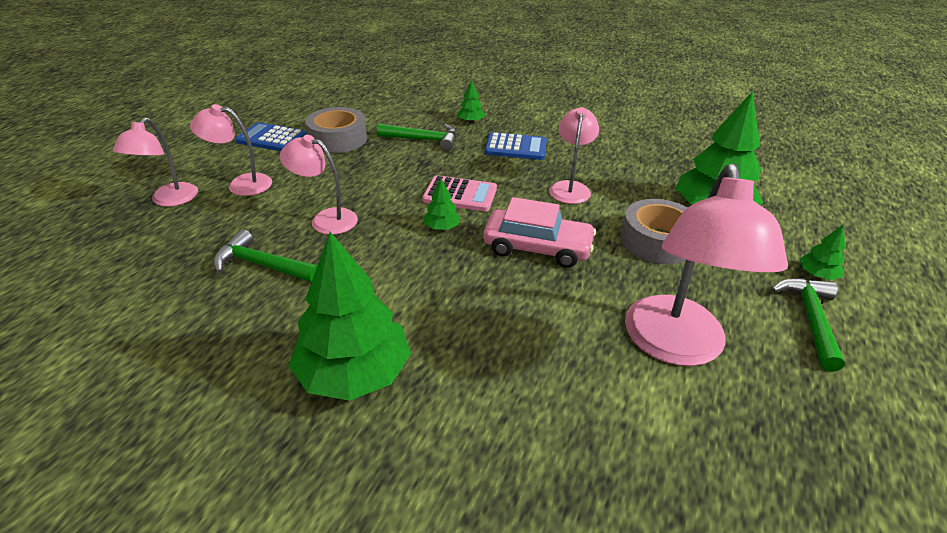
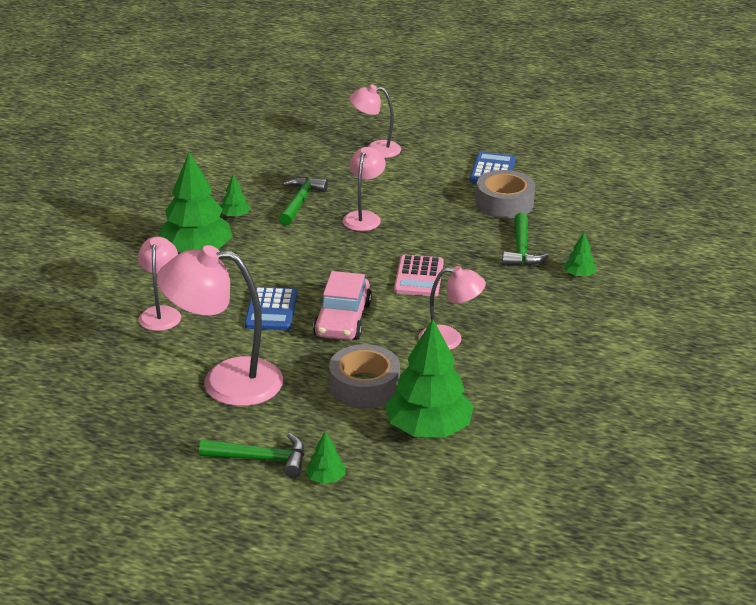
camera: 85 degrees right, 5 degrees down
pink lamp [190,104,272,196] -> pink lamp moved to [138,237,181,331]
green tree [423,179,461,230] -> green tree moved to [220,175,251,218]
blue calculator [485,132,547,160] -> blue calculator moved to [245,287,297,330]

